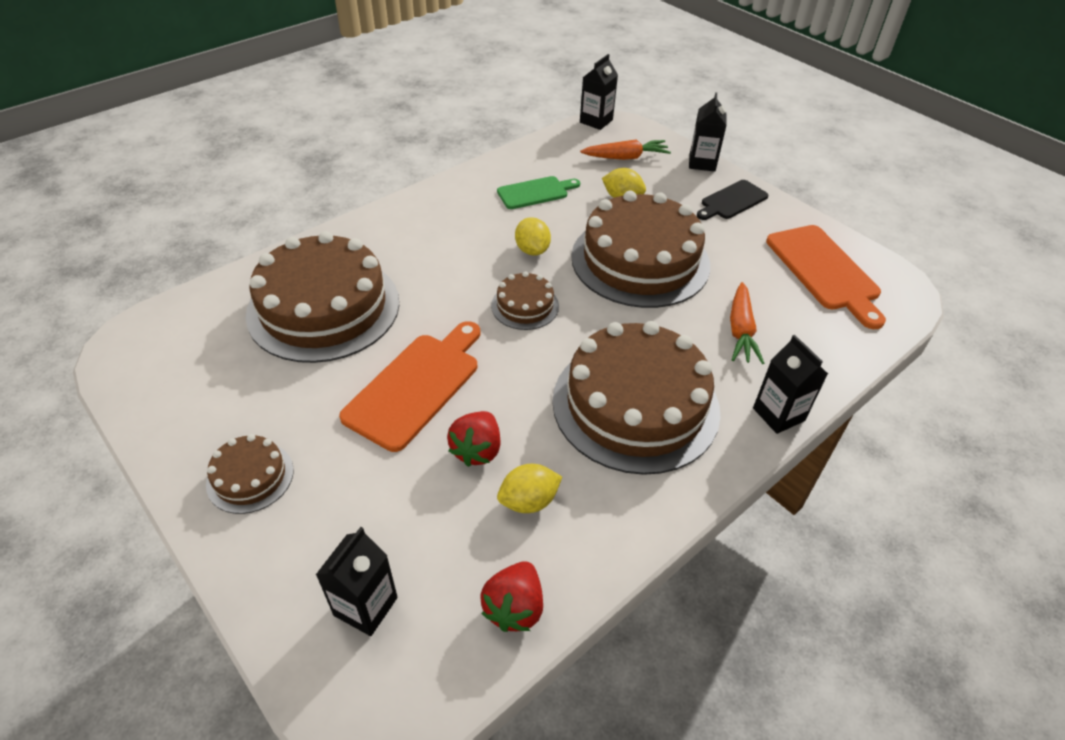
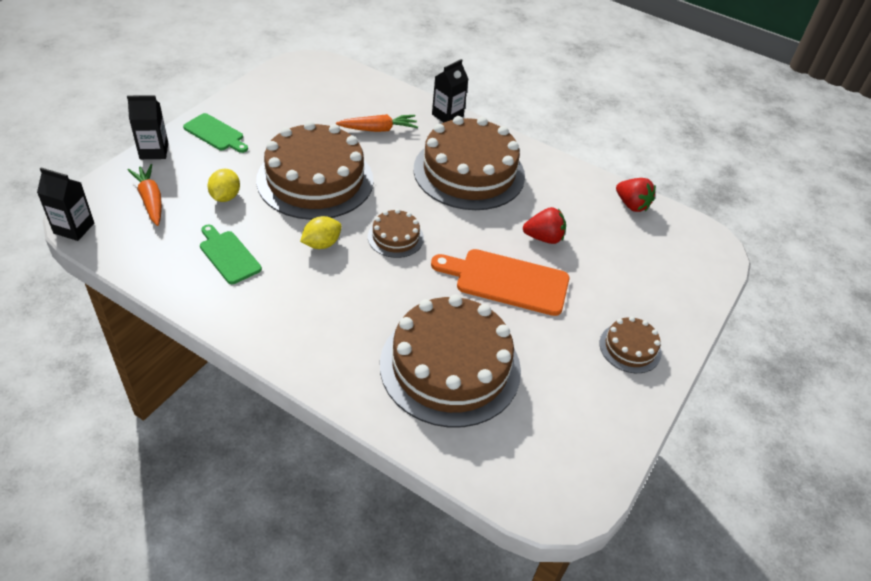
camera: 110 degrees left, 0 degrees up
black carton [316,527,398,636] -> none
red strawberry [480,561,543,632] -> red strawberry turned 45 degrees clockwise [616,178,656,212]
yellow lemon [497,464,562,513] -> none
black cutting board [696,180,768,220] -> green cutting board [183,113,248,153]
orange cutting board [766,225,886,329] -> none

